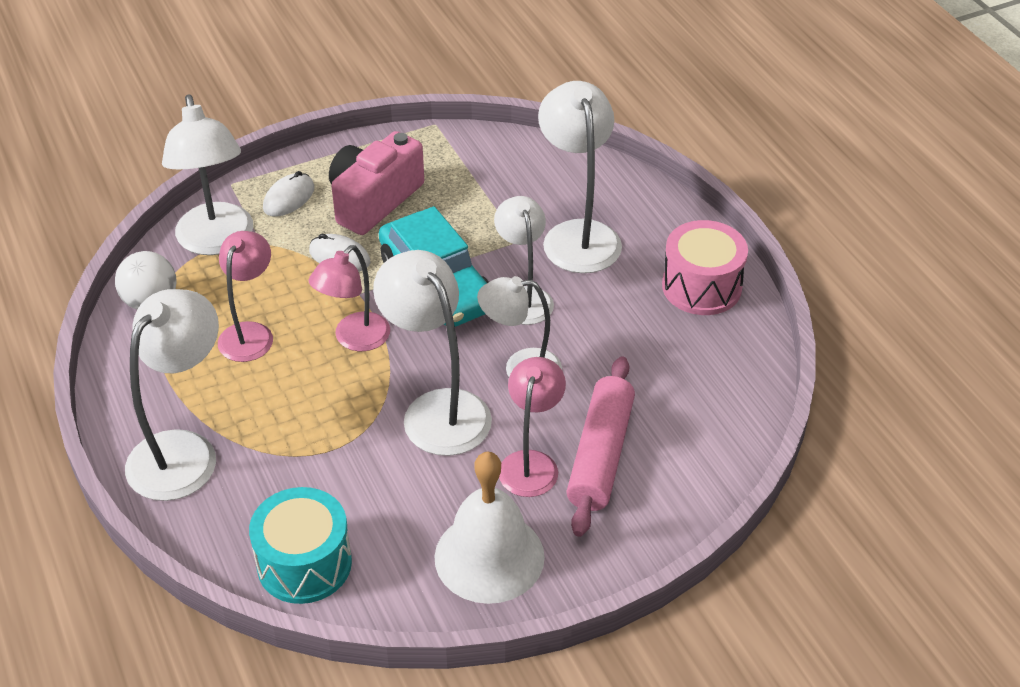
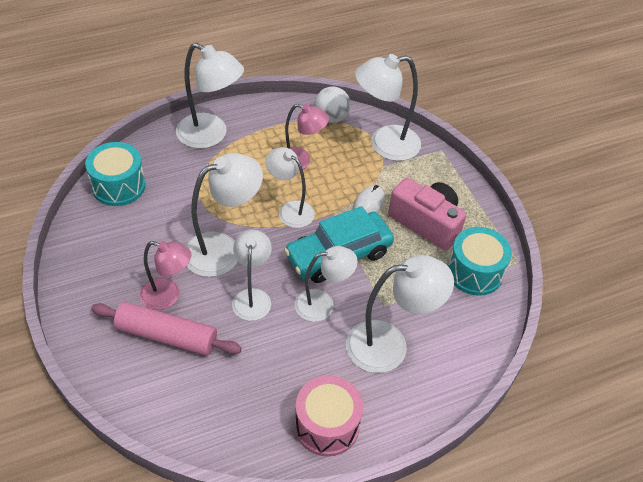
camera: 90 degrees right, 5 degrees up
white mouse [263,171,315,216] -> none
pink lamp [308,245,390,351] -> white lamp [265,147,315,228]
white bell [434,452,545,604] -> none
none -> turquoise drum [448,227,512,296]

